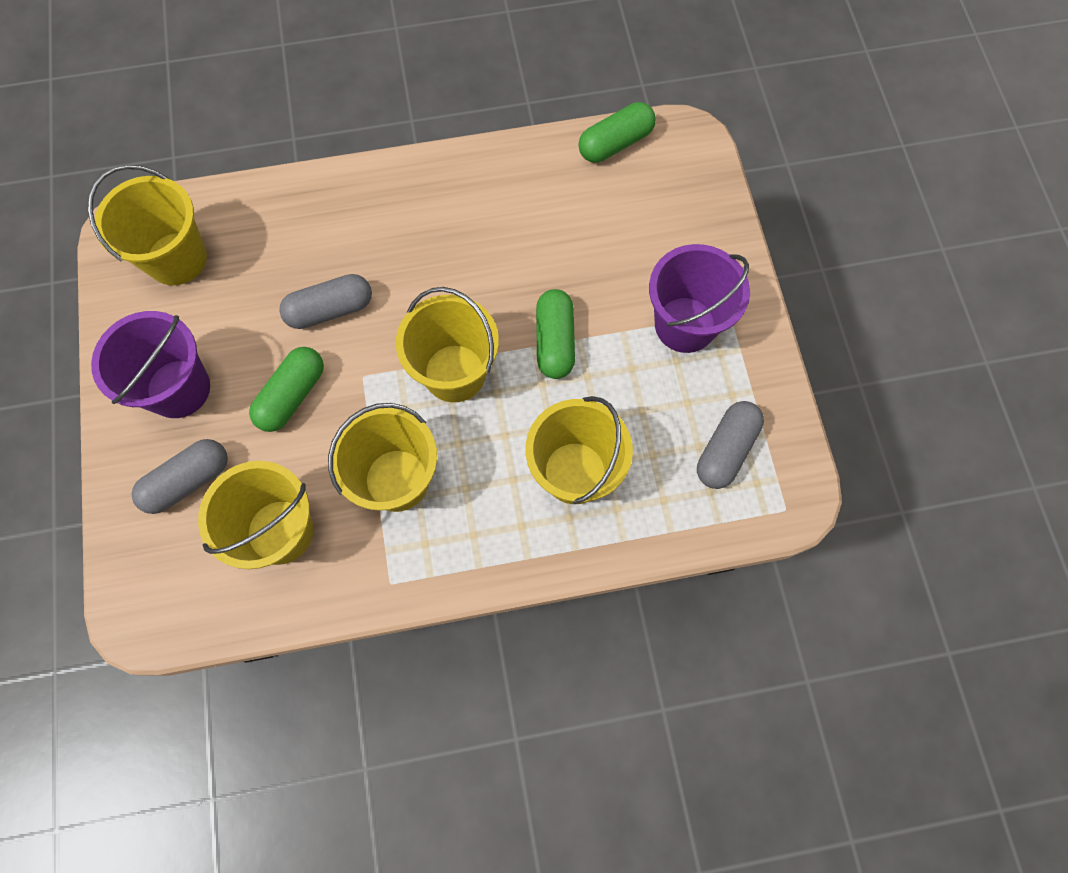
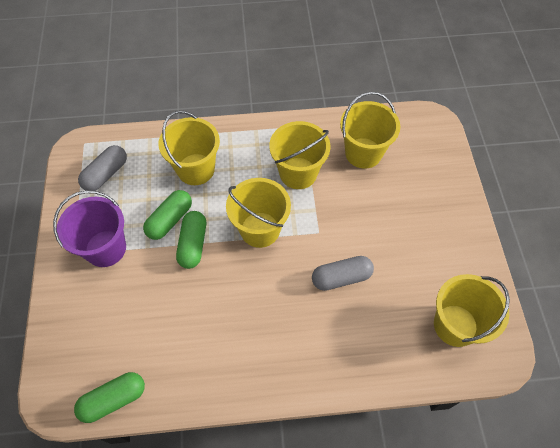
camera: 175 degrees left, 10 degrees down
purple bucket [91,311,210,418] -> none
grey capsule [132,439,228,514] -> none
green capsule [249,347,324,432] -> green capsule moved to [143,190,192,240]

